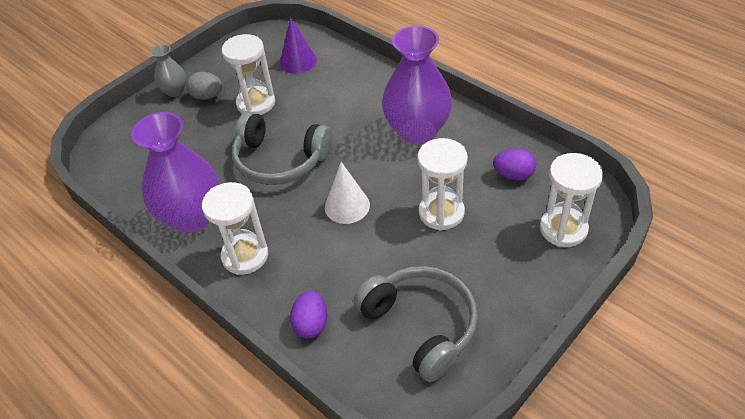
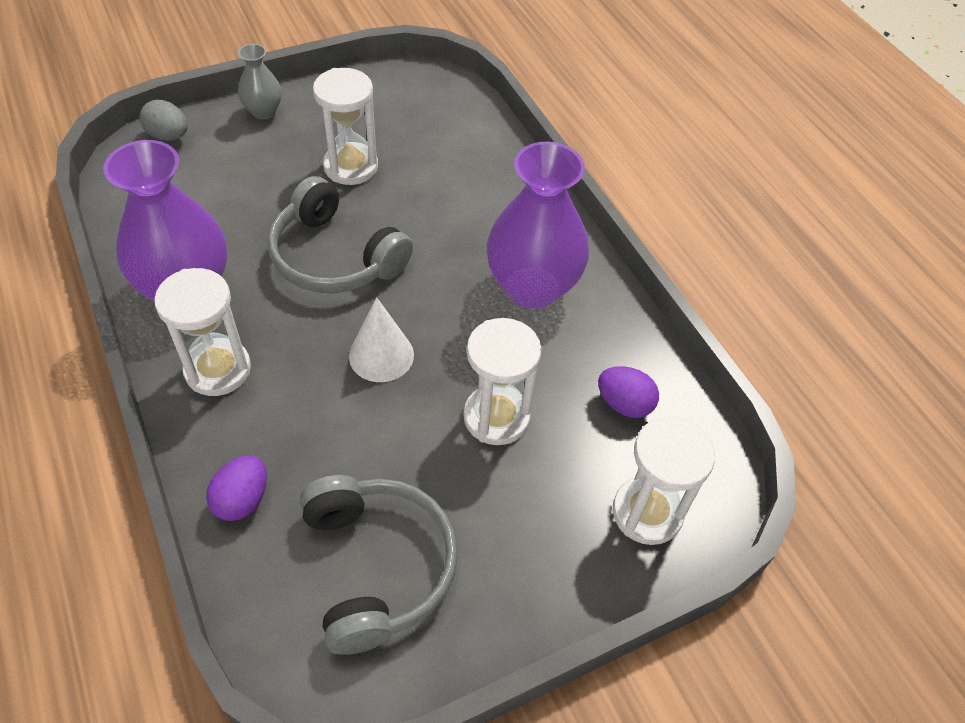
camera: 15 degrees right, 5 degrees up
grey egg [186,72,223,100] -> grey egg moved to [140,100,188,141]
purple cone [280,17,317,74] -> none

